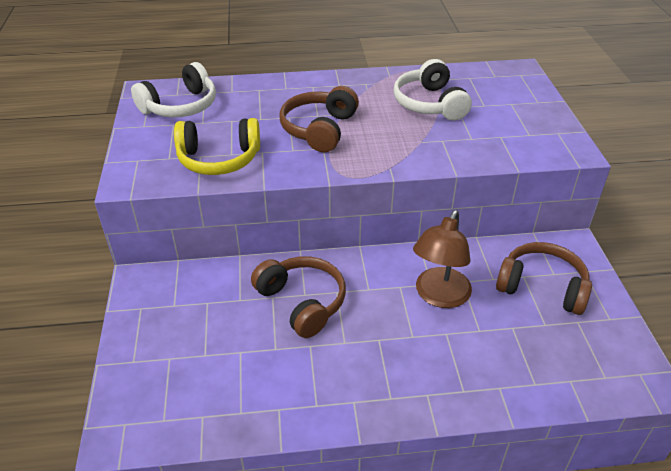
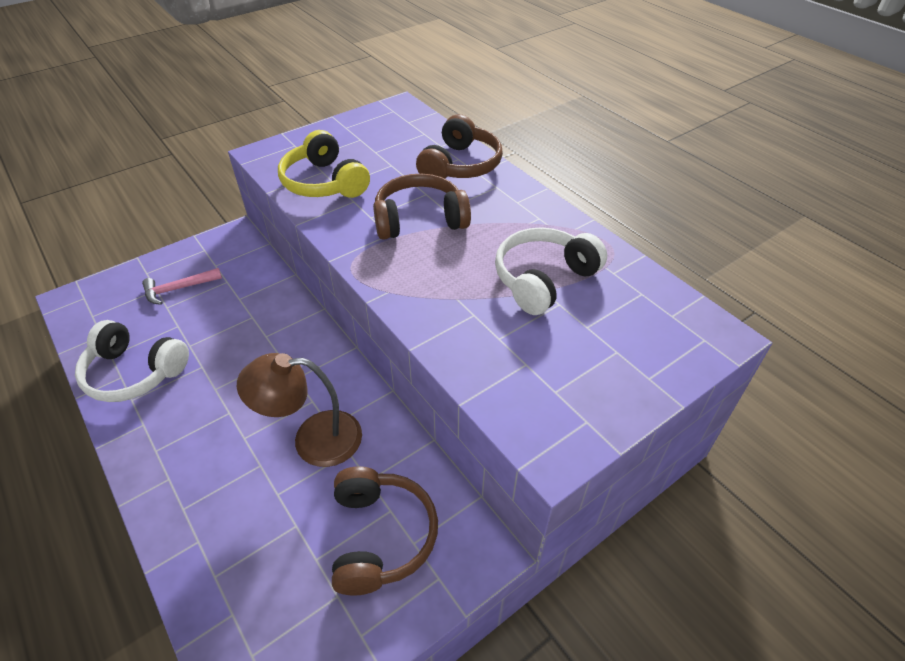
camera: 60 degrees right, 5 degrees up
white headphones [131,62,216,117] -> white headphones moved to [75,320,189,402]
brown headphones [251,256,346,338] -> brown headphones moved to [416,114,503,179]
none -> pink hammer [142,268,222,305]

